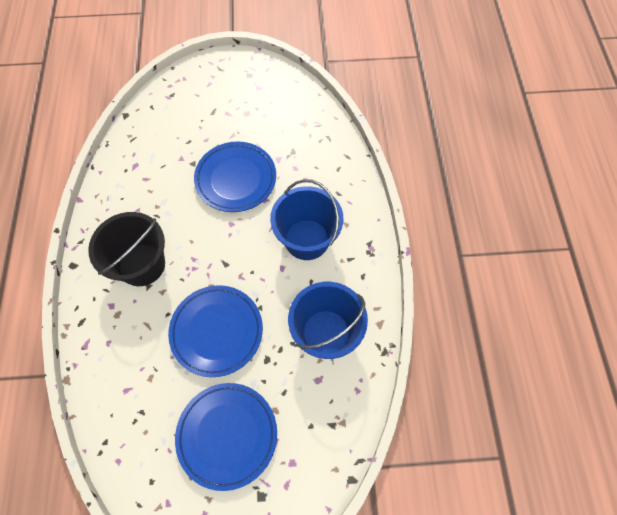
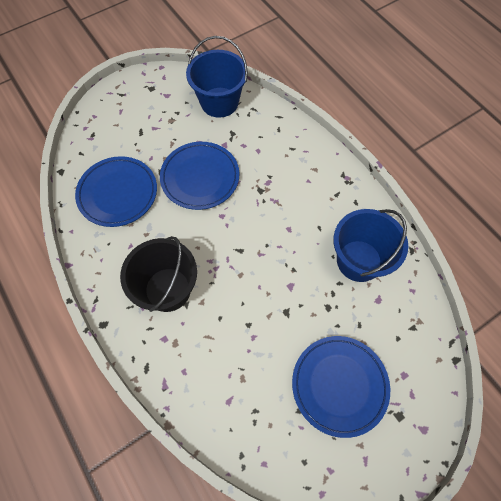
camera: 30 degrees left, 0 degrees up
blue plate [168,285,263,377] -> blue plate moved to [75,156,157,227]
blue bucket [270,179,343,260] -> blue bucket moved to [186,36,248,118]

